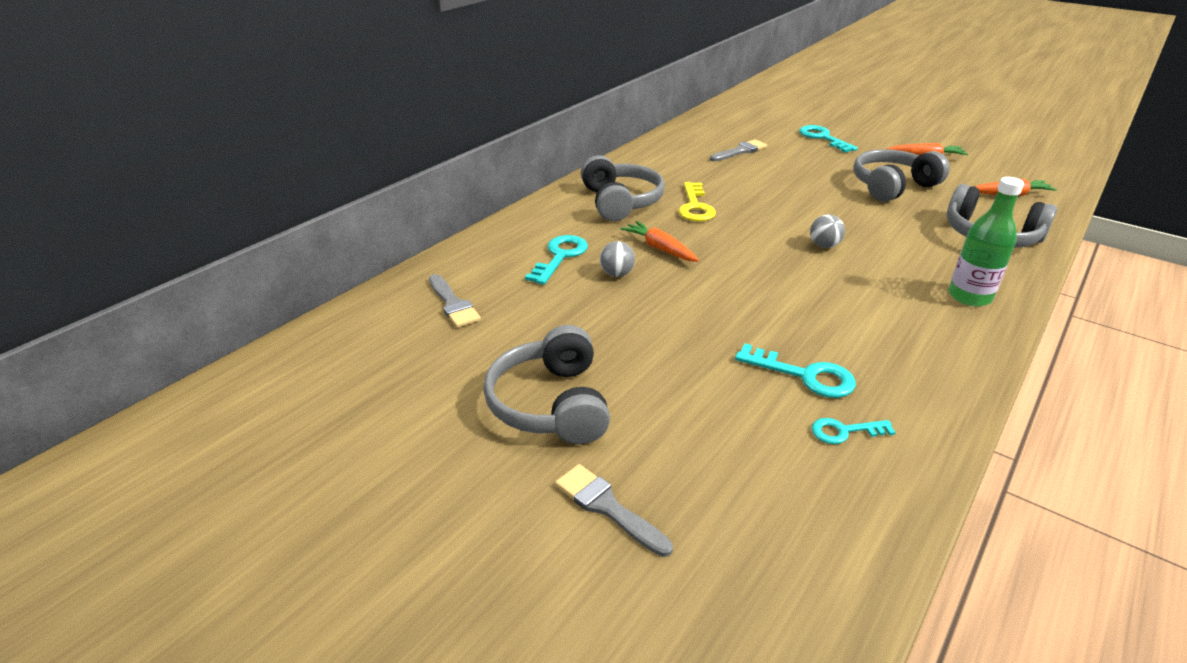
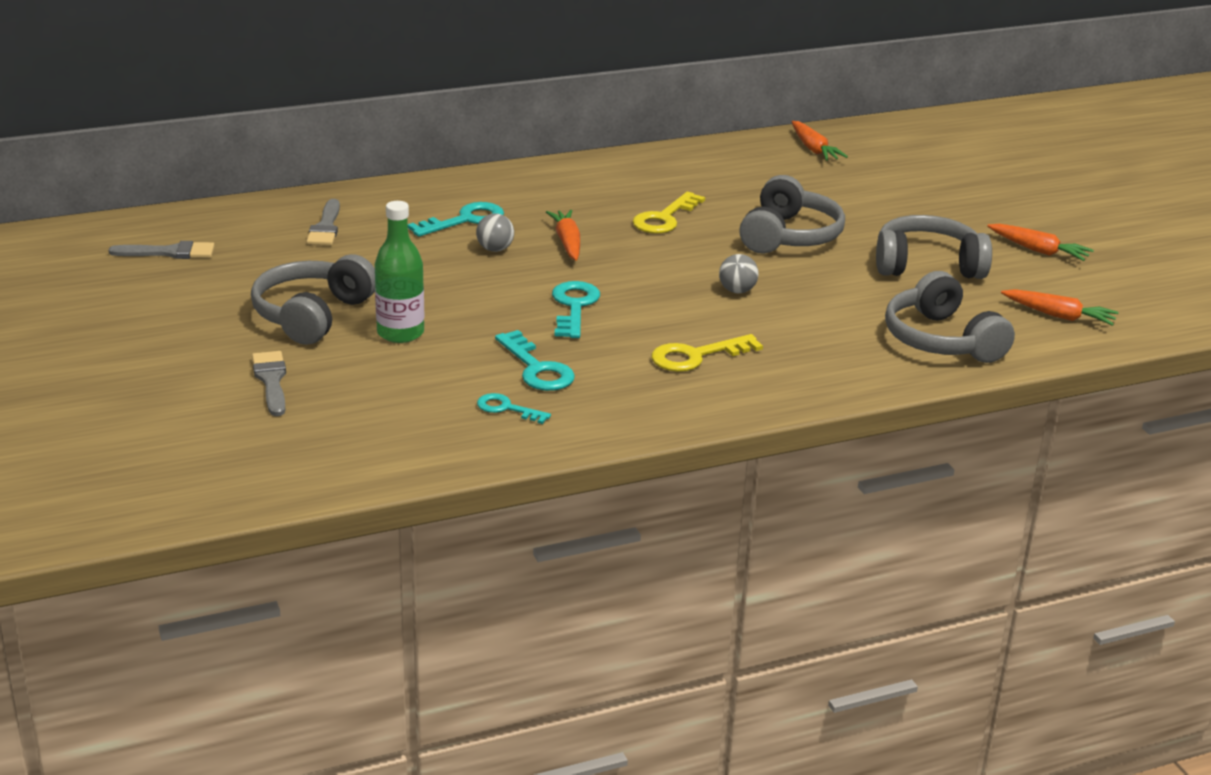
camera: 30 degrees right, 5 degrees down
grey headphones [581,155,665,221] -> grey headphones moved to [739,175,845,254]
grey brush [710,140,767,161] -> grey brush moved to [109,241,214,259]
turquoise key [799,125,858,153] -> turquoise key moved to [552,281,600,338]
green bottle [949,177,1024,307] -> green bottle moved to [375,201,424,343]
none -> yellow key [652,334,763,372]
none -> orange carrot [792,121,848,161]

